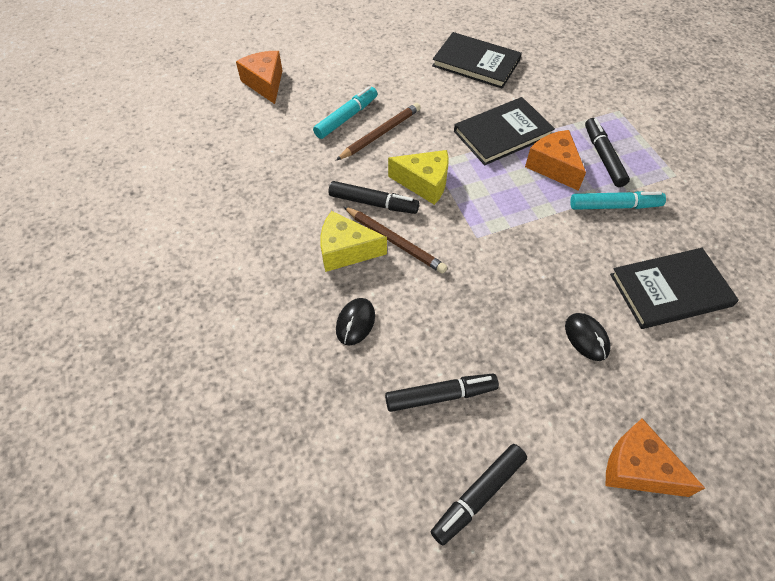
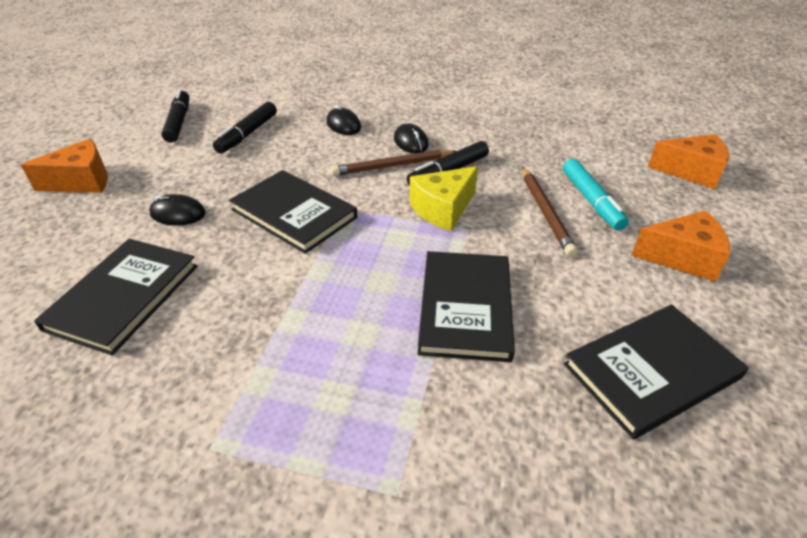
camera: 125 degrees right, 15 degrees down
yellow cheese [320,211,387,272] -> black mouse [394,123,429,153]
orange cheese [525,130,586,191] -> orange cheese moved to [631,210,730,282]
turquoise marker [570,191,666,210] -> none
black marker [585,118,630,187] -> none
none -> black book [229,170,357,254]

